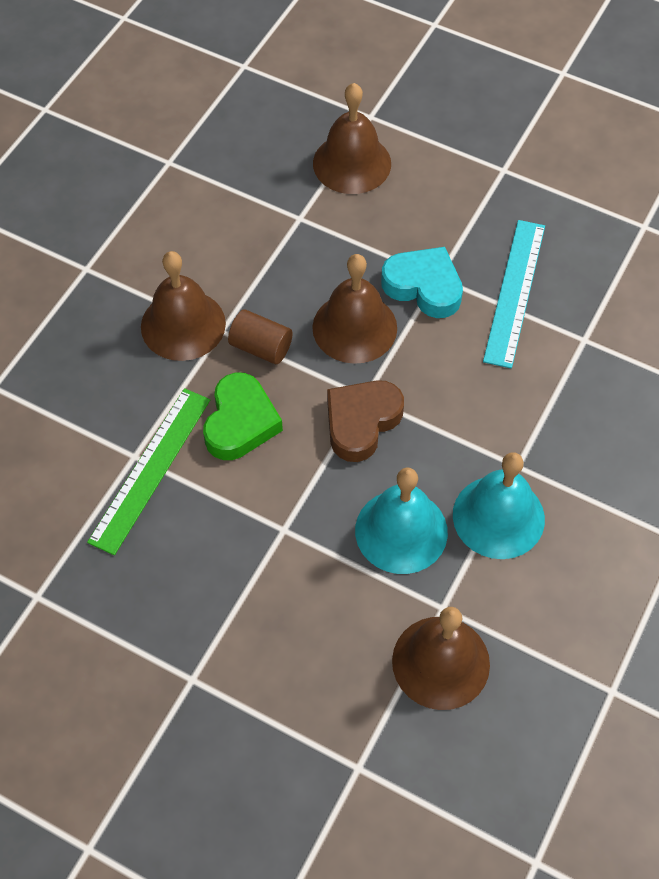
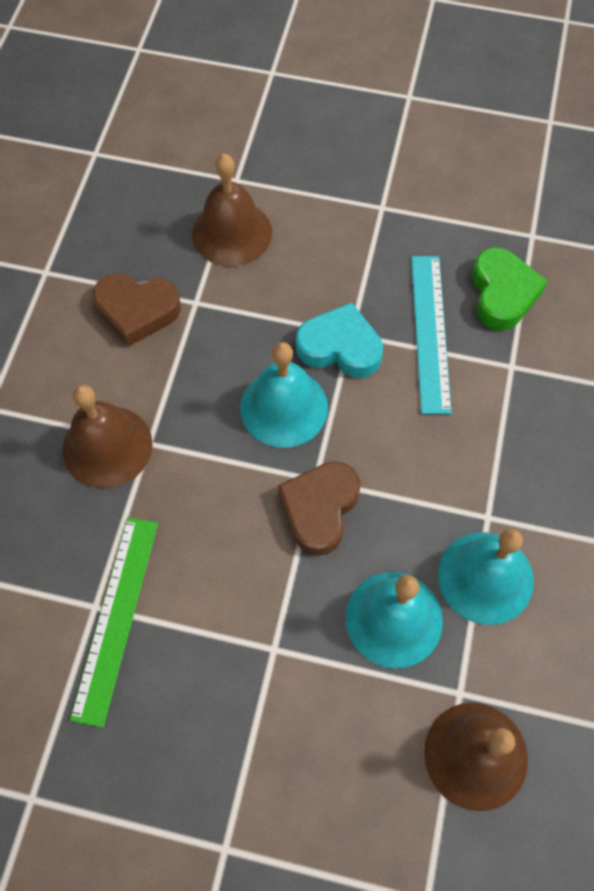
camera: 15 degrees left, 5 degrees up
green heart [203,372,283,460] -> green heart moved to [472,247,548,331]
brown cylinder [228,310,293,364] -> none
brown bell [312,254,397,364] -> turquoise bell [240,342,328,448]
none -> brown heart [93,273,181,346]

